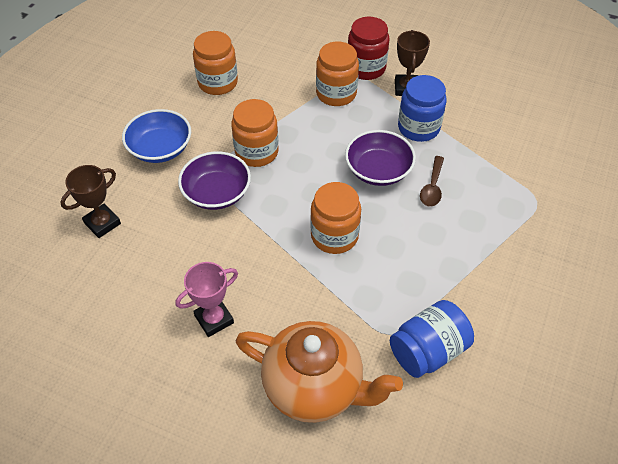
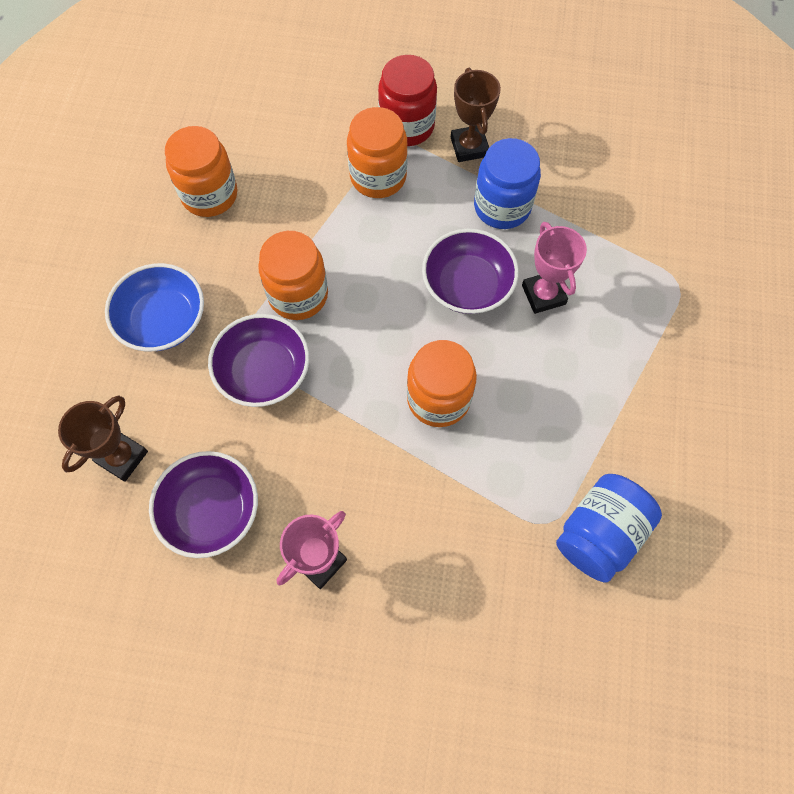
camera: 15 degrees left, 15 degrees up
orange teapot [235,321,403,423] -> none
brown spoon [420,156,444,207] -> pink trophy [522,222,587,314]
none -> purple bowl [149,451,258,558]

